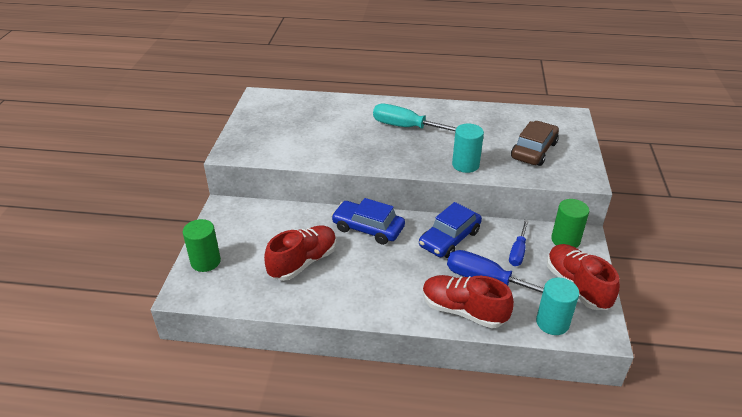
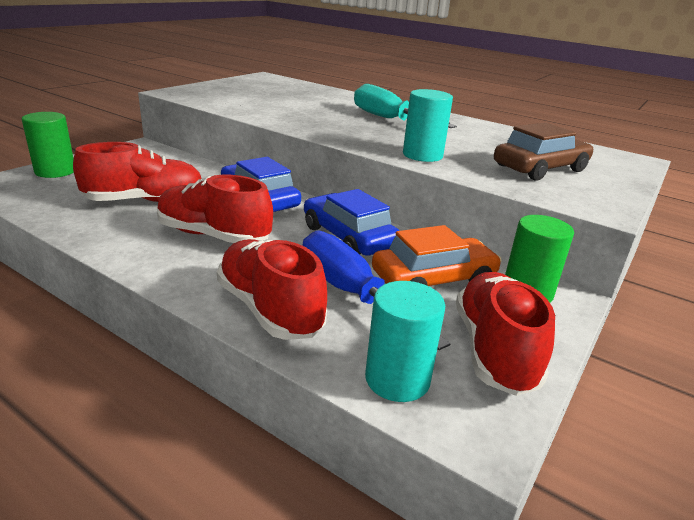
camera: 25 degrees right, 10 degrees down
blue car [419,202,482,258] -> blue car turned 75 degrees clockwise [304,189,400,256]
blue screwdriver [509,220,529,266] -> orange car [372,225,502,286]
none -> red shoe [157,175,273,243]

